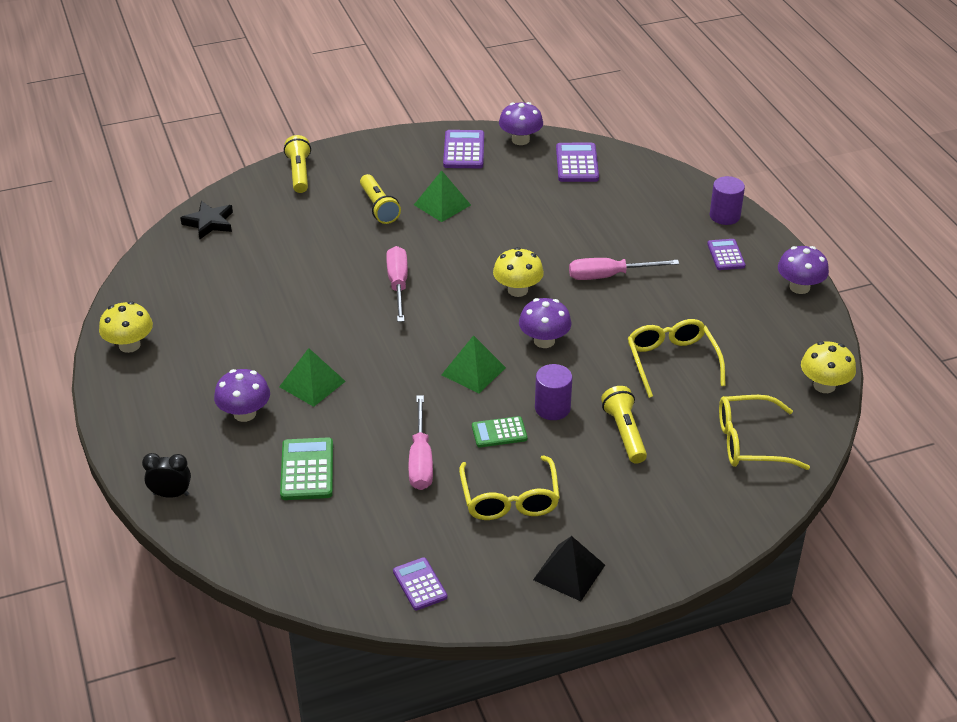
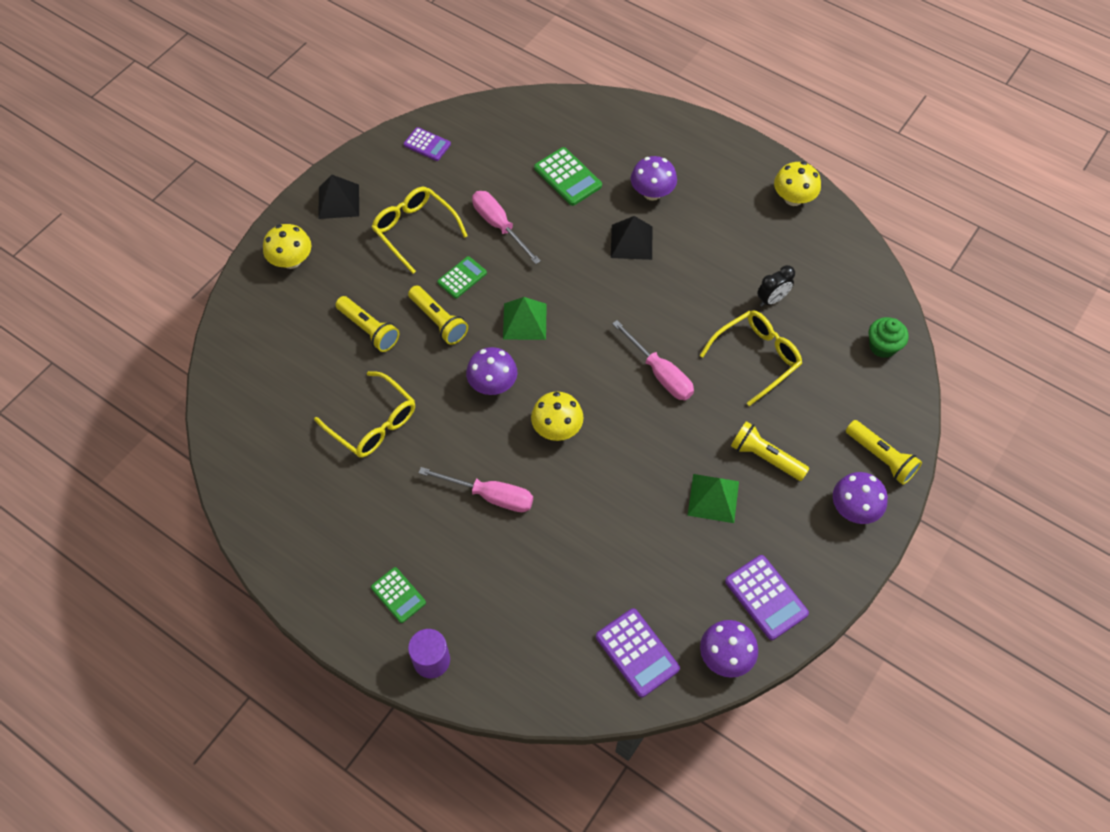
camera: 145 degrees right, 20 degrees up
black clock [142,453,191,498] -> black clock moved to [757,265,795,306]
black star [180,201,233,239] -> green cupcake [869,317,909,358]
green pyramid [279,348,346,407] -> black pyramid [611,216,653,260]
purple cylinder [535,364,572,420] -> yellow flashlight [408,286,468,345]
pink screwdriver [569,258,679,280] -> pink screwdriver turned 60 degrees clockwise [419,467,533,512]
purple calculator [707,239,746,270] -> green calculator [371,567,426,623]
yellow glasses [719,395,810,470] -> yellow glasses moved to [700,310,802,406]
purple mushroom [778,246,829,294] -> purple mushroom moved to [833,472,888,524]
yellow mushroom [801,341,856,393] -> yellow mushroom moved to [263,224,311,269]

